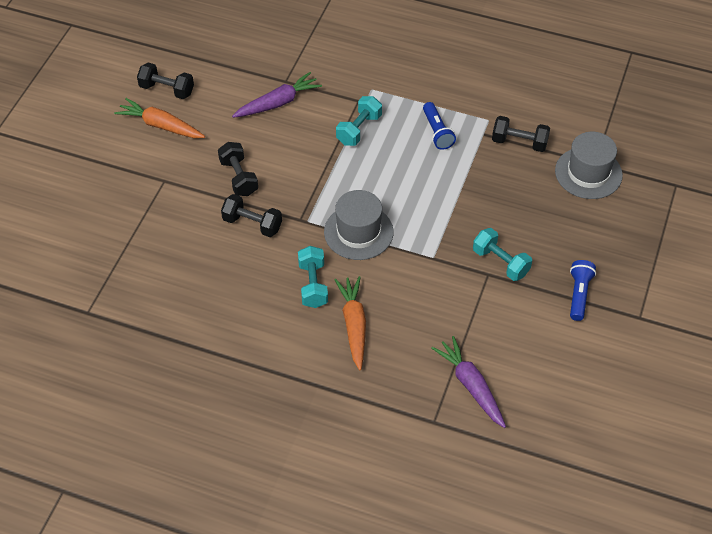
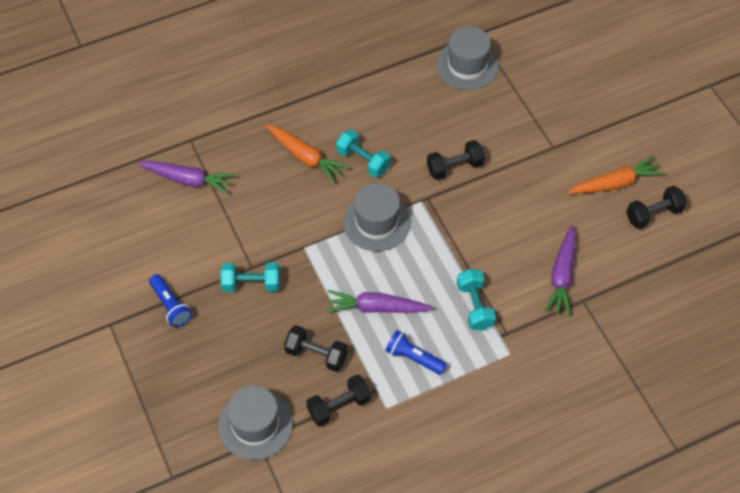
camera: 135 degrees right, 5 degrees up
black dumbbell [218,142,258,196] -> black dumbbell moved to [284,325,348,372]
none -> purple carrot [326,290,433,313]
none -> grey hat [436,27,499,90]

